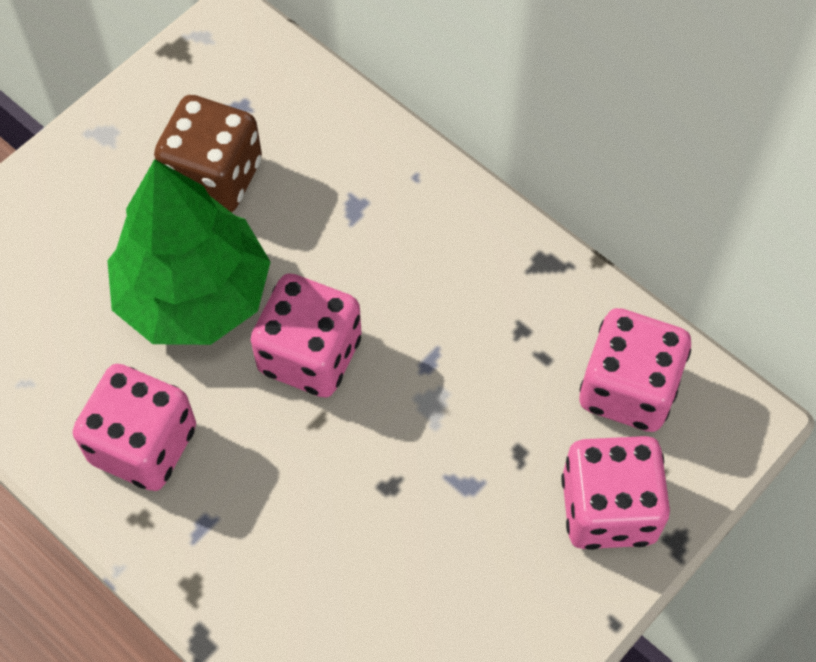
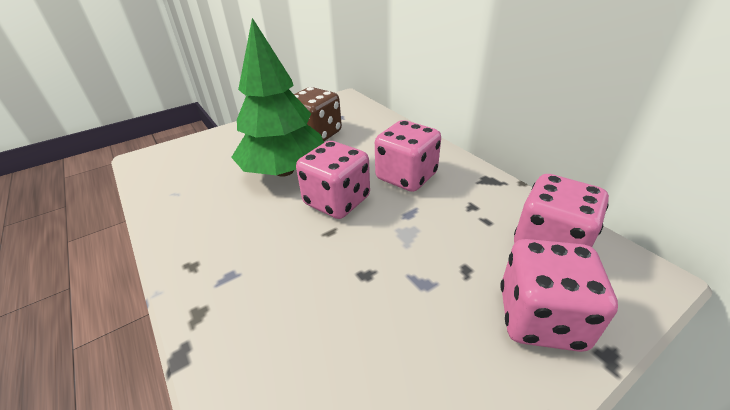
camera: 15 degrees right, 25 degrees down
pink dice [73,364,196,491] -> pink dice moved to [375,120,441,192]

